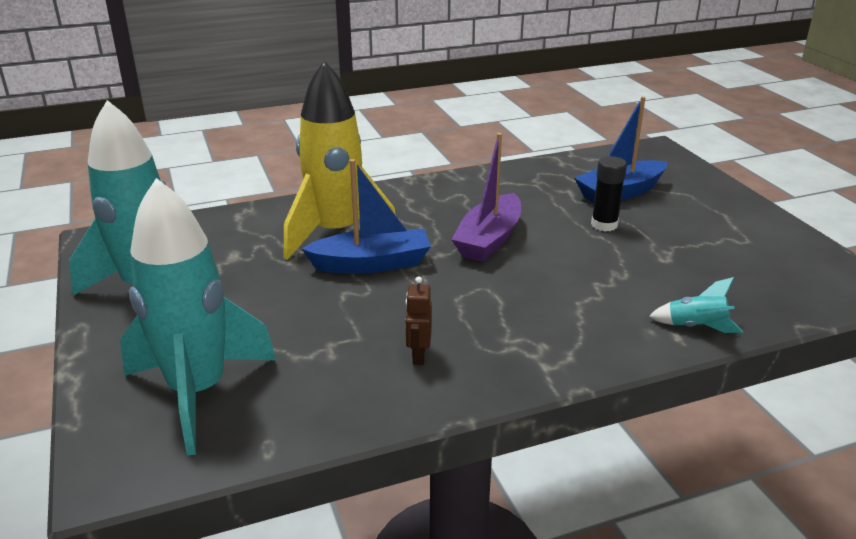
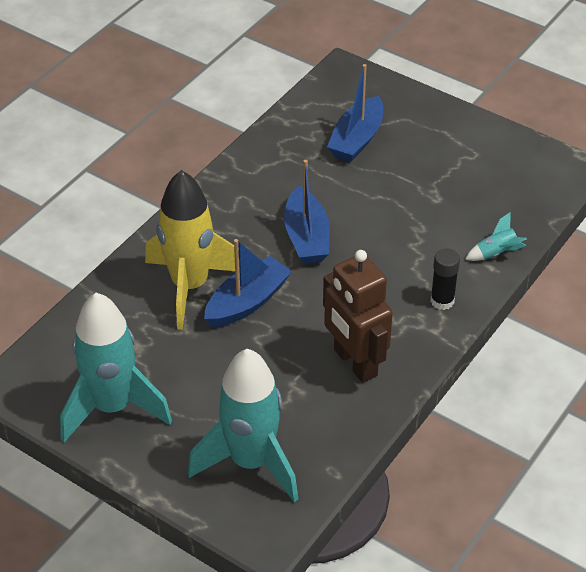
camera: 35 degrees left, 15 degrees up
brown robot [405,276,432,365] -> brown robot [323,250,393,383], size x2.30
purple boat [451,133,521,262] -> blue boat [284,160,330,264]
black glue stick [591,156,627,231] -> black glue stick moved to [430,248,460,310]

